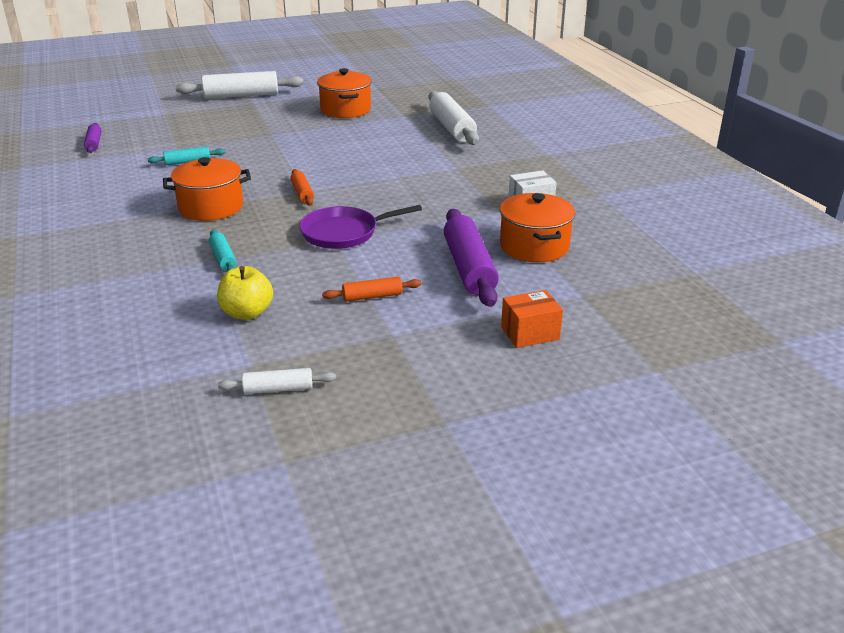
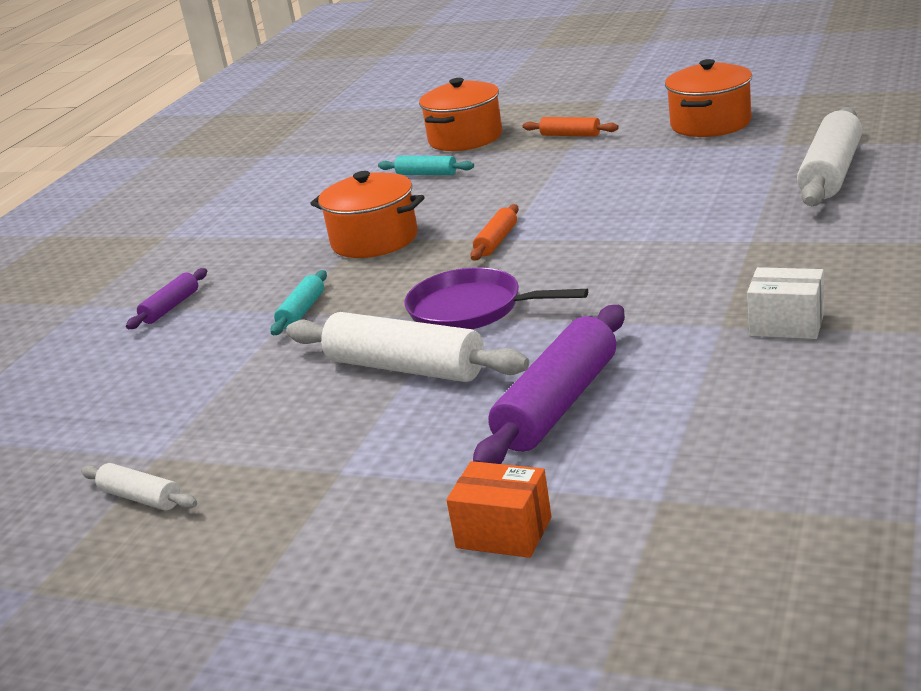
camera: 45 degrees right, 5 degrees down
purple rolling pin [84,123,102,153] -> purple rolling pin moved to [126,268,207,329]
white rolling pin [176,71,303,99] -> white rolling pin moved to [286,312,529,382]
yellow apple [217,266,273,320] -> none
orange rolling pin [322,277,421,302] -> orange rolling pin moved to [523,117,619,137]
orange pot [500,193,575,262] -> orange pot moved to [419,78,502,151]

